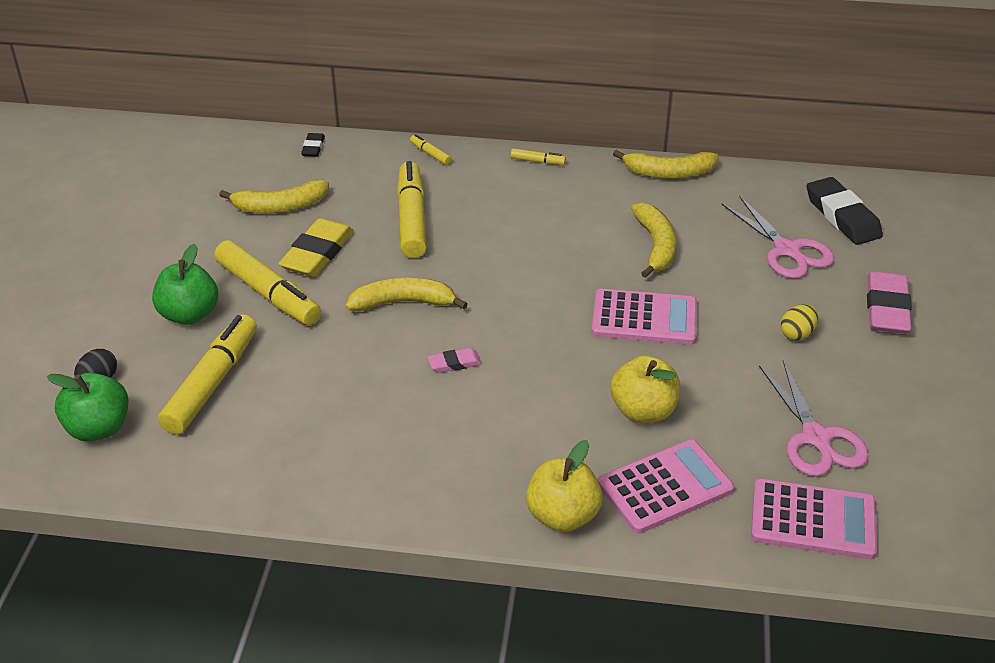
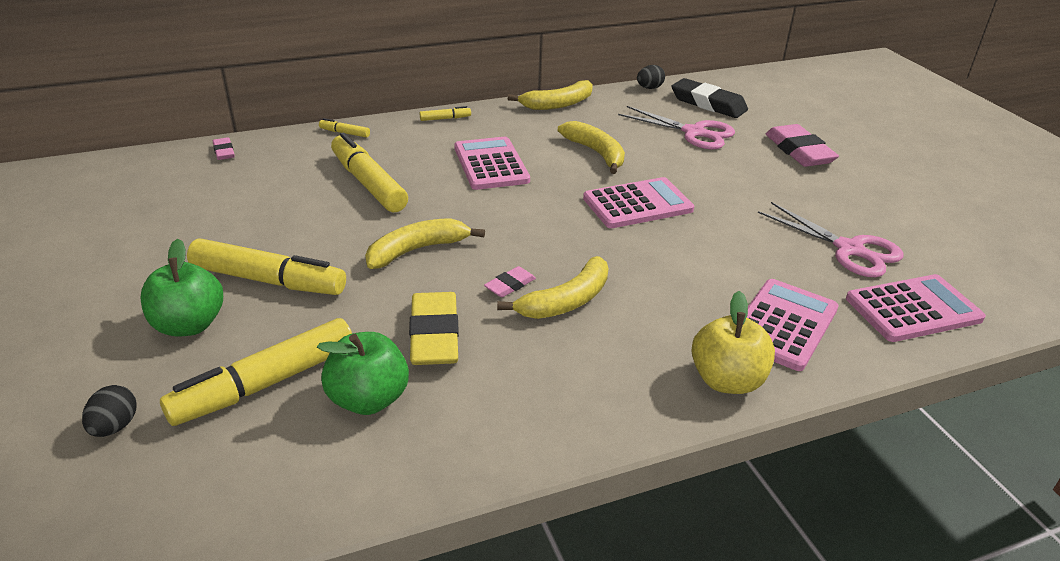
camera: 30 degrees left, 5 degrees down
green apple [47,373,129,442] -> green apple moved to [317,332,409,415]
yellow marker [158,315,257,434] -> yellow marker turned 120 degrees counterclockwise [160,318,352,426]
yellow banana [219,179,329,213] -> yellow banana moved to [497,256,608,319]
yellow eraser [278,218,354,277] -> yellow eraser moved to [409,292,459,365]
black eraser [301,133,325,157] -> pink eraser [213,137,235,160]
yellow apple [611,355,680,423] -> none
yellow egg [781,304,818,340] -> none
none -> pink calculator [454,137,530,190]
none -> black egg [637,65,665,89]

